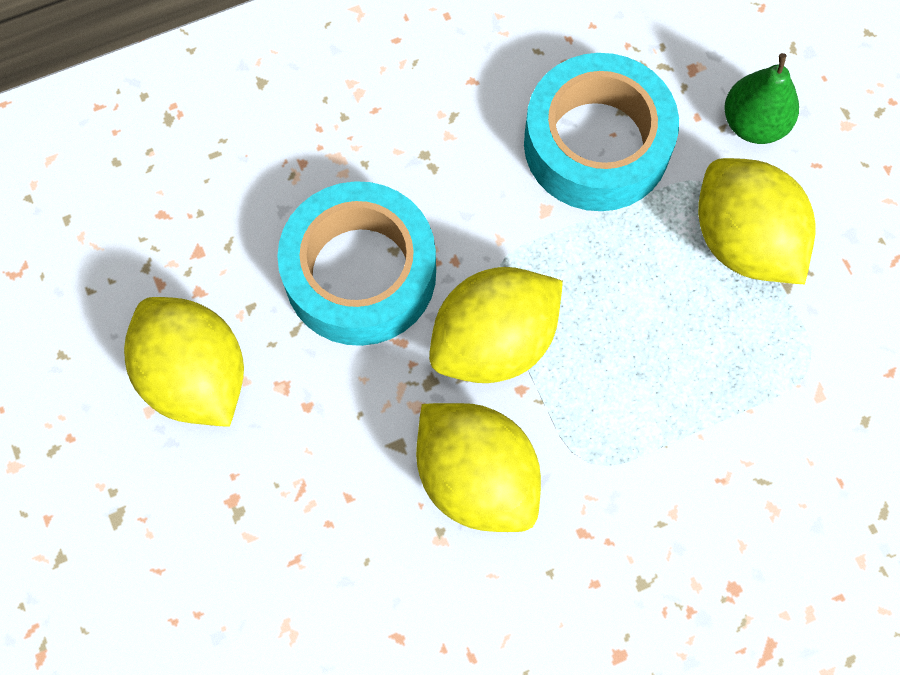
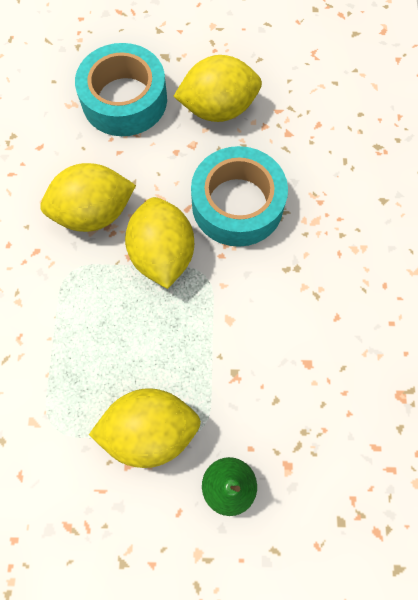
camera: 115 degrees right, 0 degrees up
turquoise tape [524,53,679,211] -> turquoise tape moved to [75,43,167,136]

